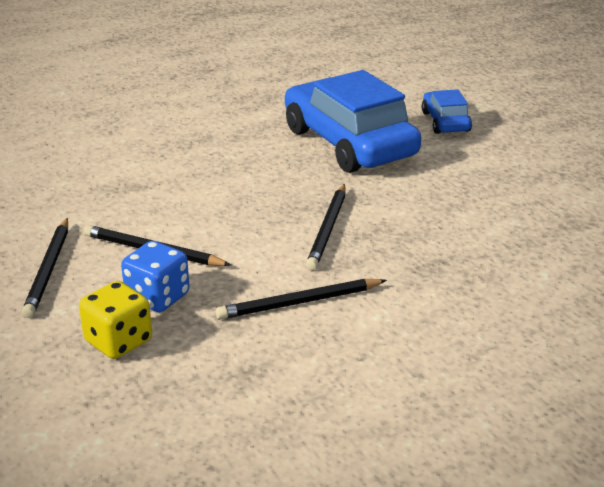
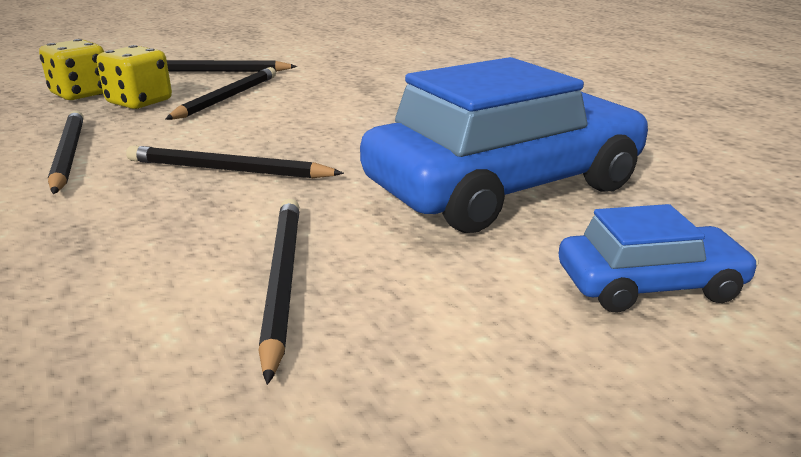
camera: 90 degrees right, 5 degrees down
blue dice [121,241,190,312] -> yellow dice [96,45,172,109]
none -> black pencil [258,199,299,385]

